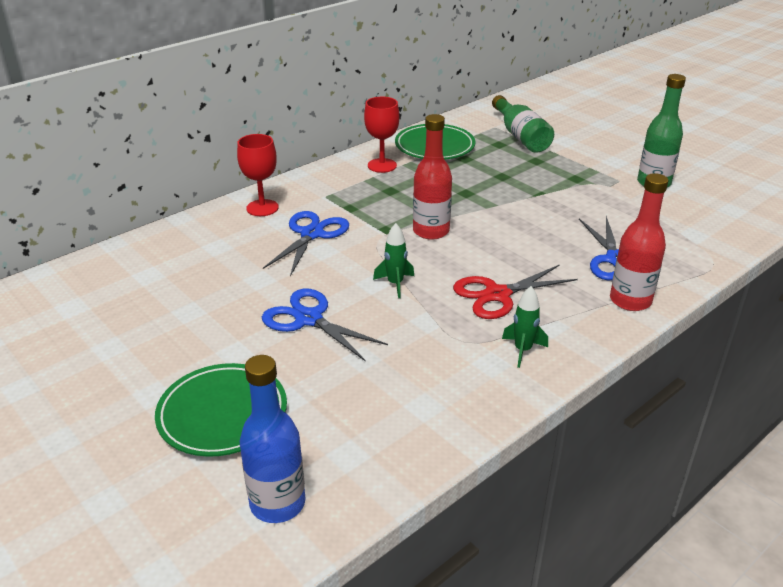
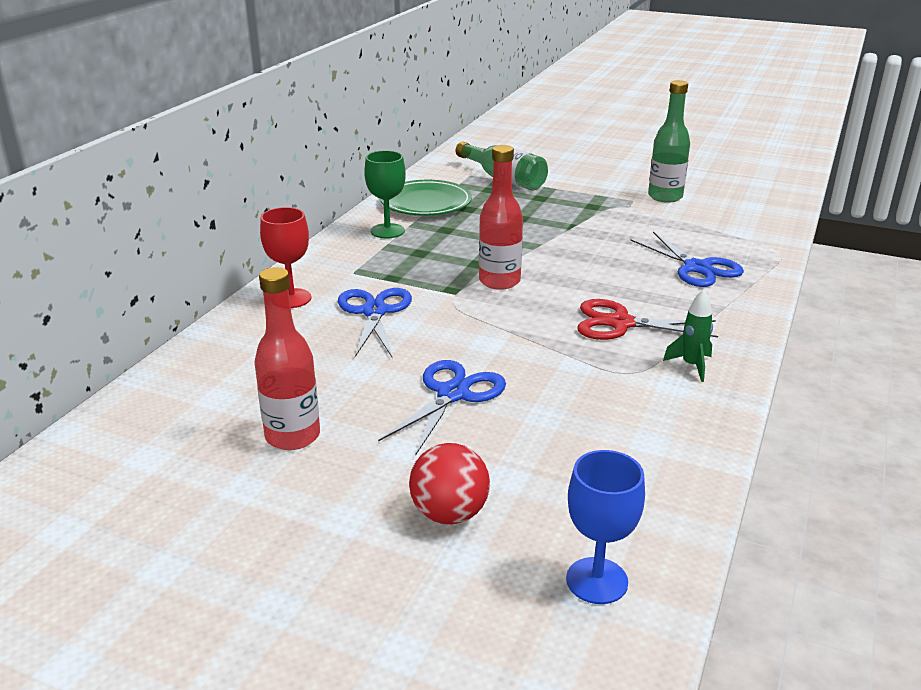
camera: 25 degrees left, 5 degrees down
green plate [155,363,287,457] -> red ball [409,443,490,524]
blue bottle [240,355,306,523] -> blue goblet [566,450,645,604]
blue scissors [262,289,388,362] -> blue scissors turned 105 degrees clockwise [378,360,506,456]
red goblet [364,97,400,173] -> green goblet [364,150,406,238]
green rocket [373,223,414,298] -> none
red scissors [453,265,578,319] -> red scissors turned 60 degrees clockwise [578,299,718,340]
red bottle [610,173,668,311] -> red bottle moved to [254,267,320,450]

